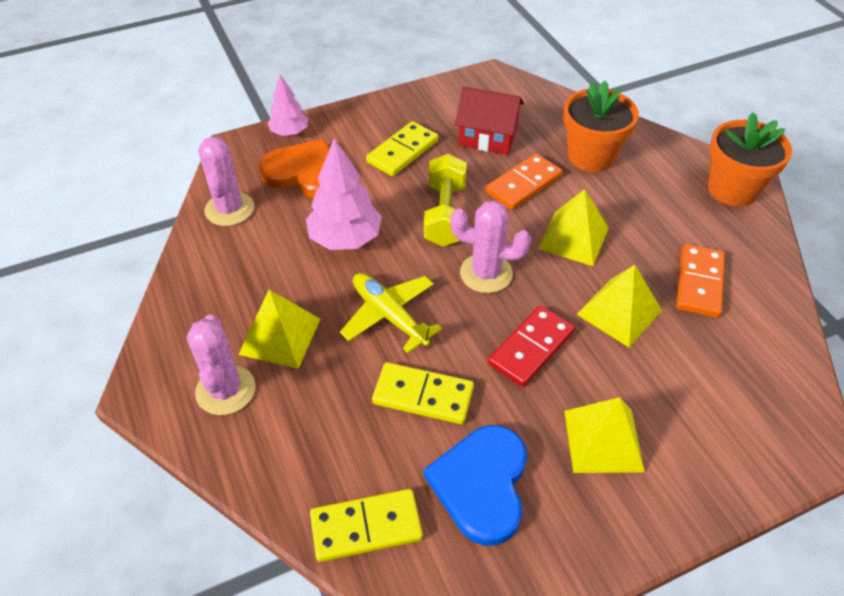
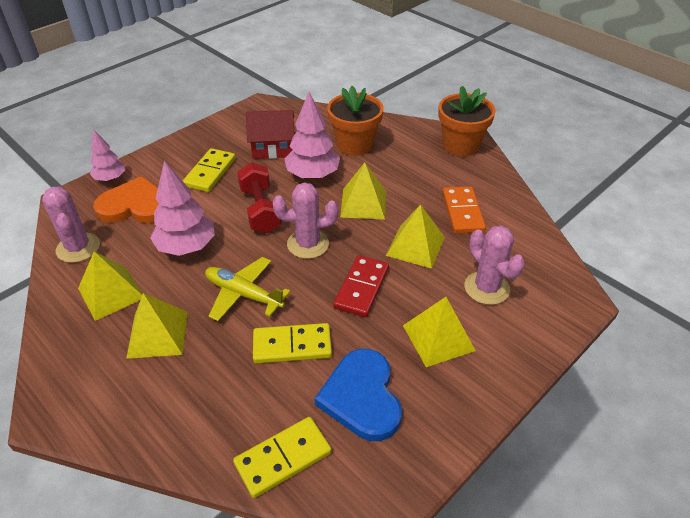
camera: 20 degrees left, 5 degrees down
pink cactus [187,314,255,415] -> pink cactus moved to [465,225,525,305]
yellow dumbbell [424,153,467,247] -> red dumbbell [237,162,282,233]
orange domino [486,153,562,210] -> pink tree [285,92,340,179]
none -> yellow pyramid [78,251,143,321]

